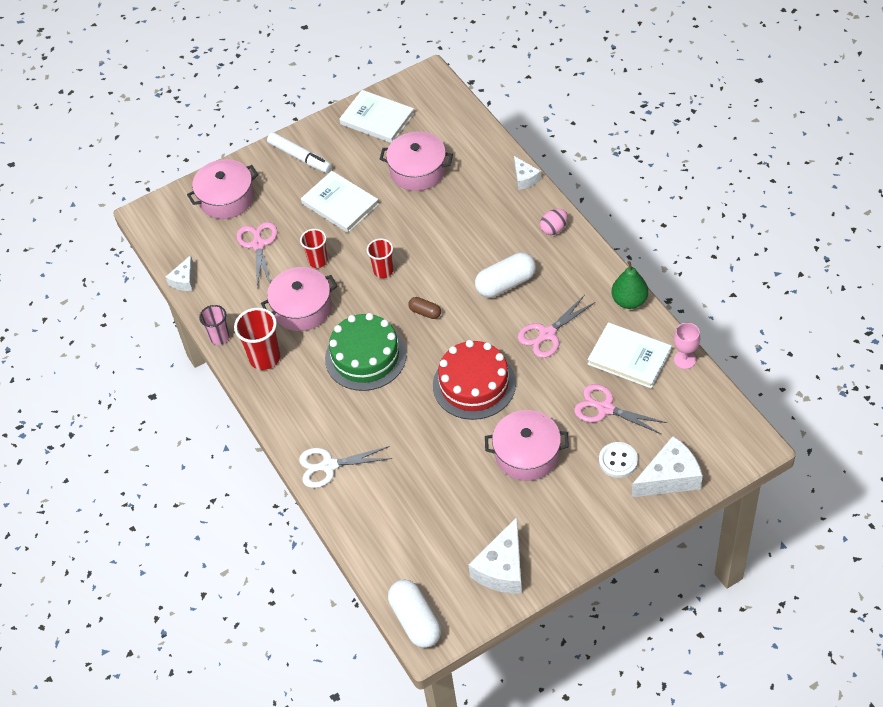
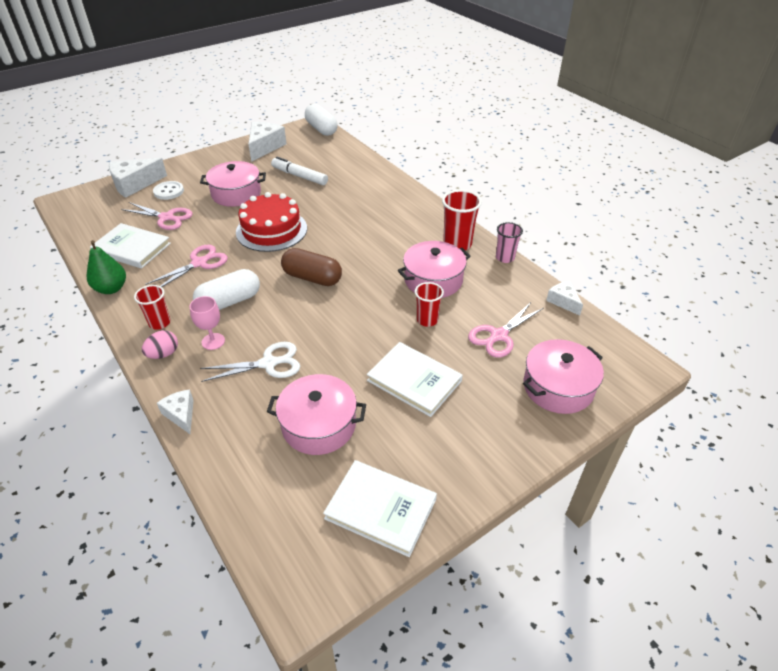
camera: 170 degrees right, 10 degrees down
white cheese [166,255,194,291] -> white cheese turned 45 degrees counterclockwise [546,281,583,316]
pink scissors [237,222,278,287] -> pink scissors turned 60 degrees clockwise [468,302,543,358]
white marker [267,132,332,173] -> white marker moved to [271,156,328,185]
white scissors [299,446,392,488] -> white scissors moved to [200,342,300,382]
green cake [325,313,407,391] -> none
red cup [367,238,393,278] -> red cup moved to [134,285,170,330]
brown capsule [408,297,441,319] -> brown capsule [281,248,342,286], size x1.89
pink goblet [674,323,700,369] -> pink goblet moved to [190,296,225,350]

